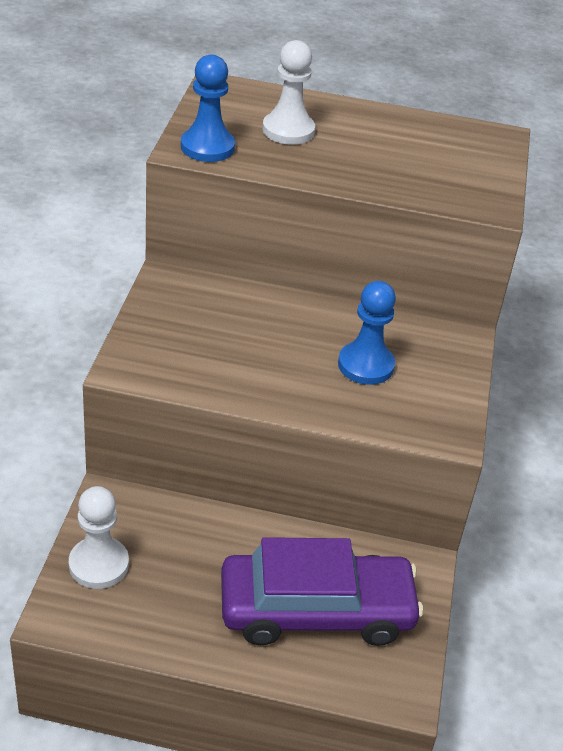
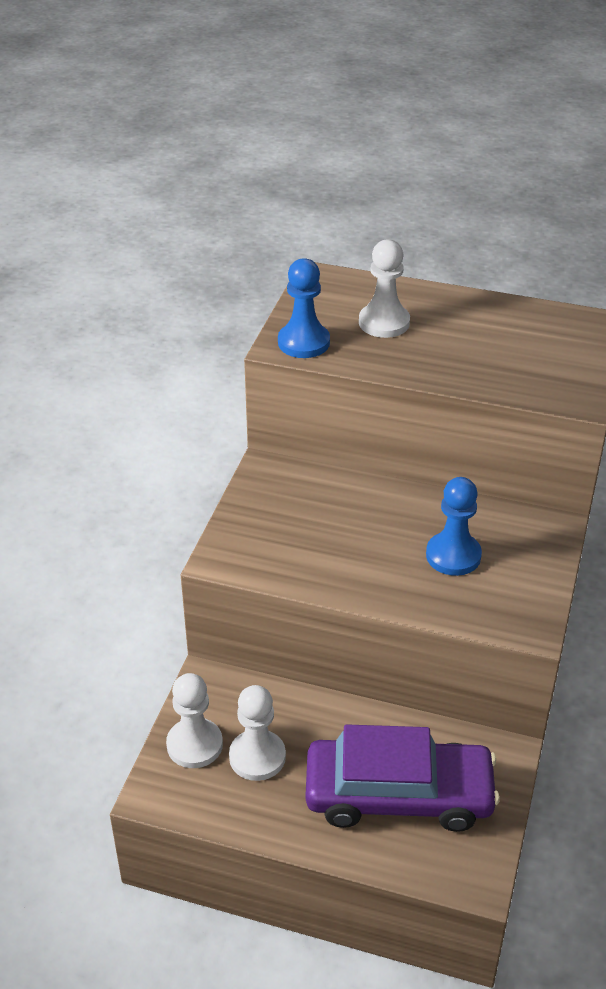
camera: 10 degrees right, 0 degrees up
none -> white pawn [229,685,286,781]

